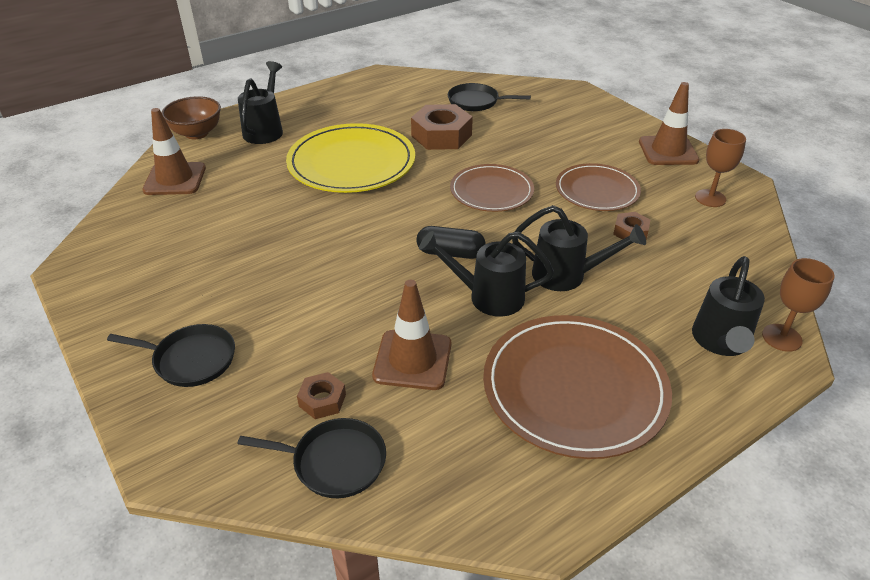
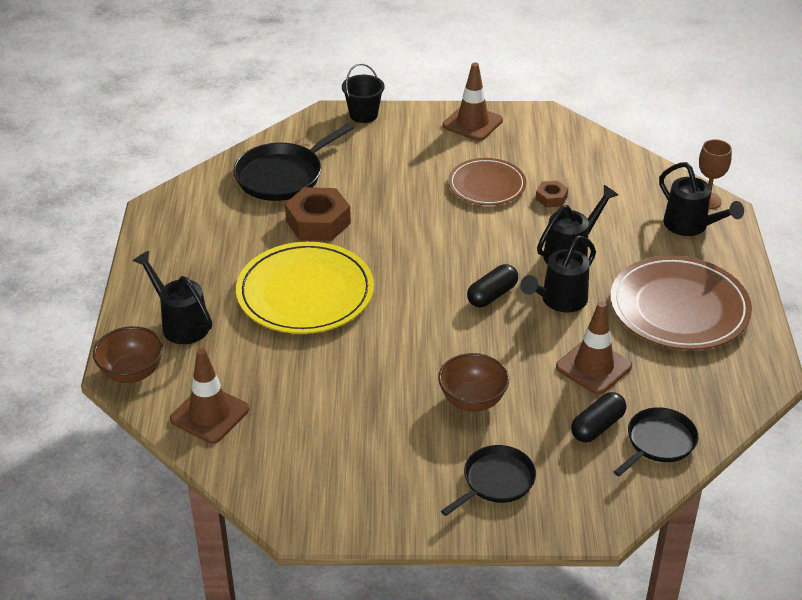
camera: 55 degrees left, 0 degrees up
brown nut [297,372,346,419] -> black capsule [571,392,626,442]
black pan [448,83,531,111] -> black pan [234,123,354,201], size x1.55
brown plate [450,164,534,212] -> none
brown goblet [695,129,746,207] -> none
none -> black bucket [342,64,385,123]
none -> brown bowl [438,353,509,412]

